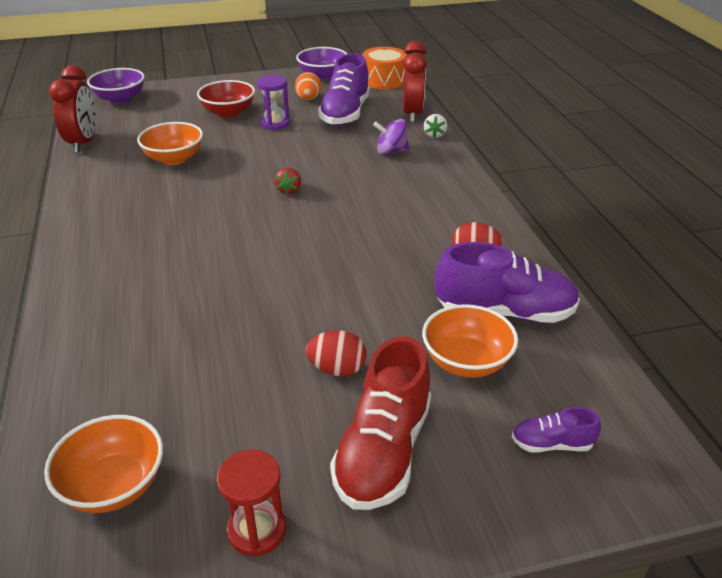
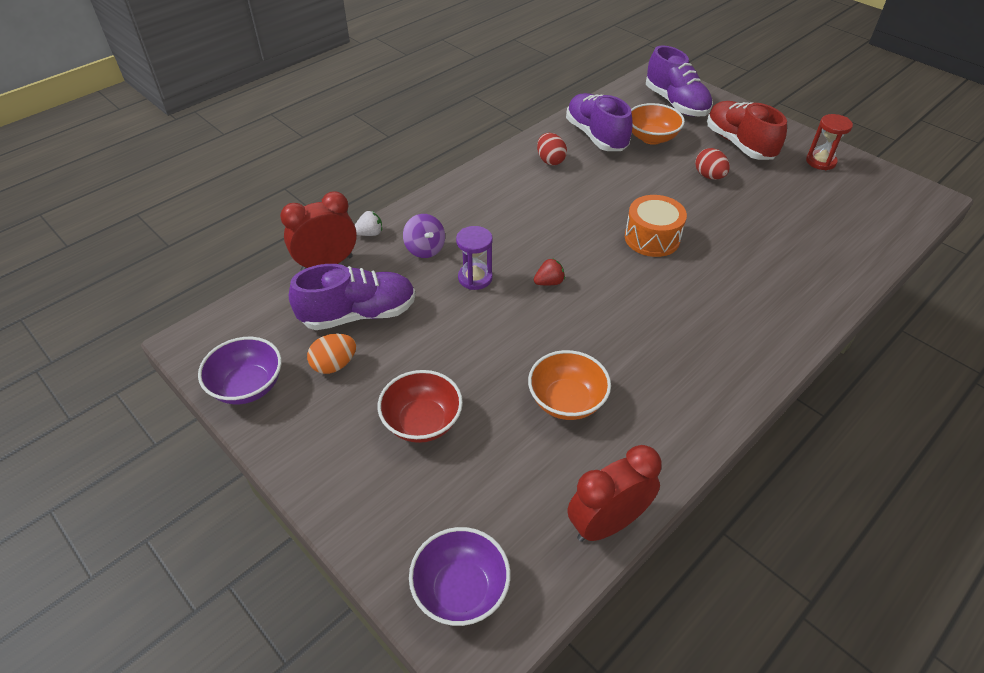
camera: 120 degrees left, 10 degrees up
orange bowl [44,415,163,513] -> none
purple hourglass [257,75,290,130] -> purple hourglass moved to [456,226,493,290]
red shoe [330,336,431,510] -> red shoe turned 105 degrees counterclockwise [707,101,787,160]
orange drum [362,47,407,89] -> orange drum moved to [625,195,687,257]
purple shoe [512,407,601,453] -> purple shoe [646,45,713,116], size x2.05

